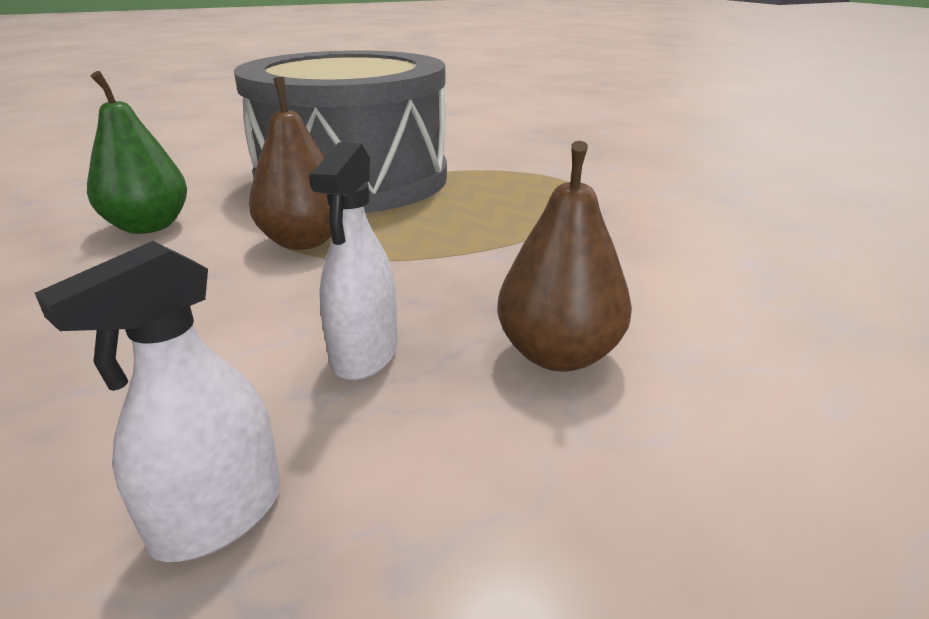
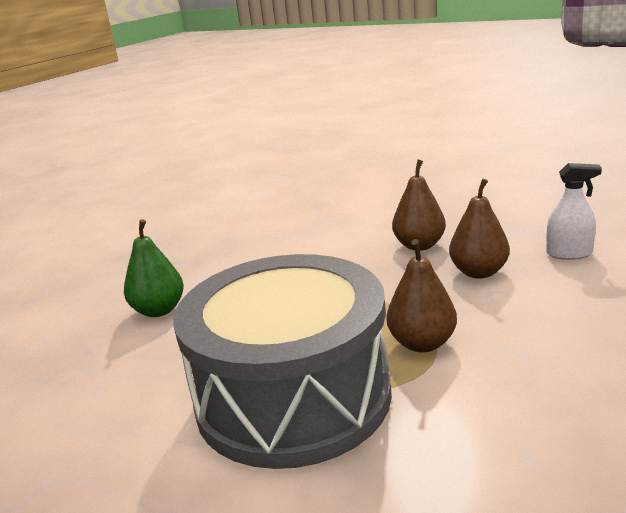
camera: 120 degrees left, 5 degrees down
green pear [87,71,187,234] -> green pear moved to [124,219,184,317]
white spray bottle [309,142,398,380] -> brown pear [449,179,510,279]

